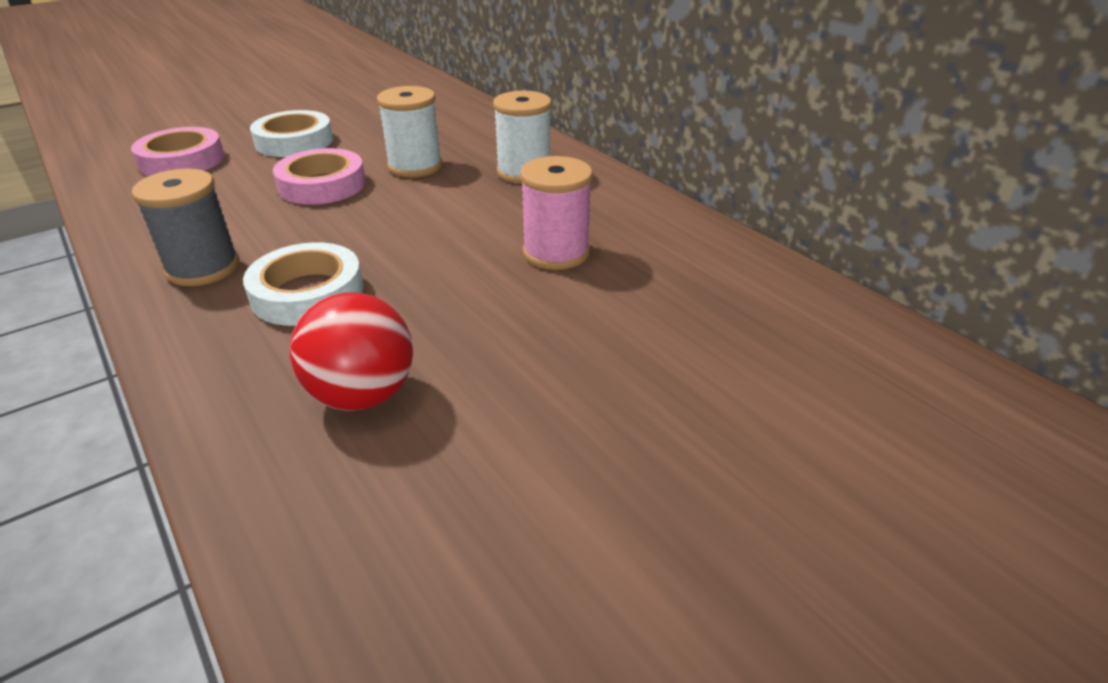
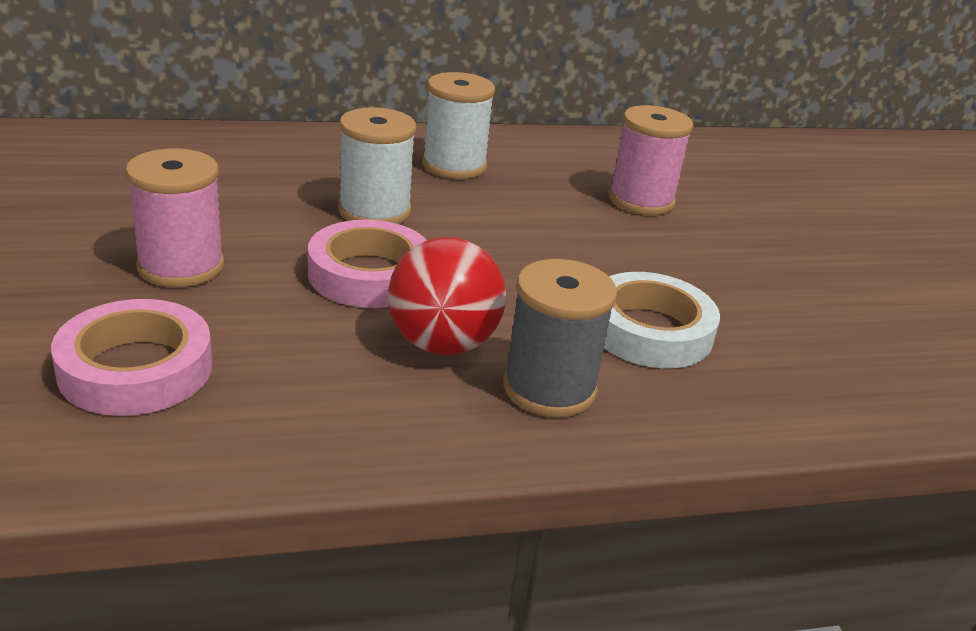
camera: 70 degrees left, 5 degrees down
white tape [250,110,333,157] -> pink spool [125,148,224,287]
red ball [289,293,413,411] -> red ball moved to [388,237,506,355]

